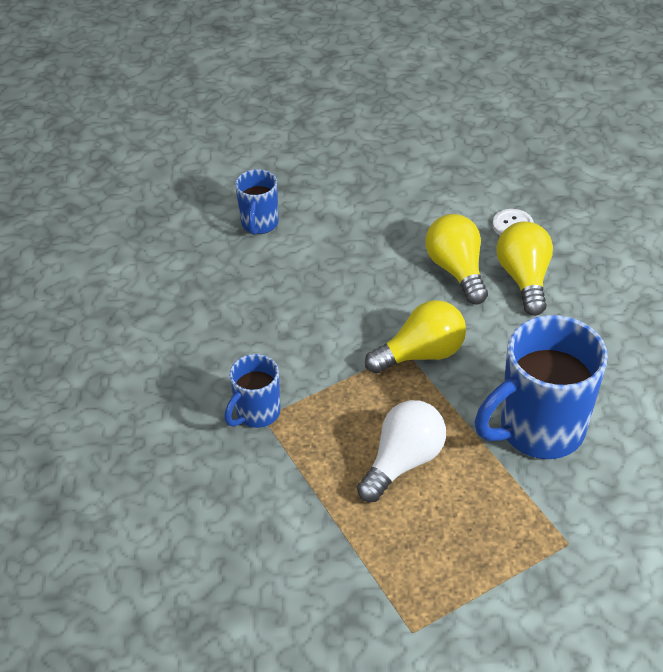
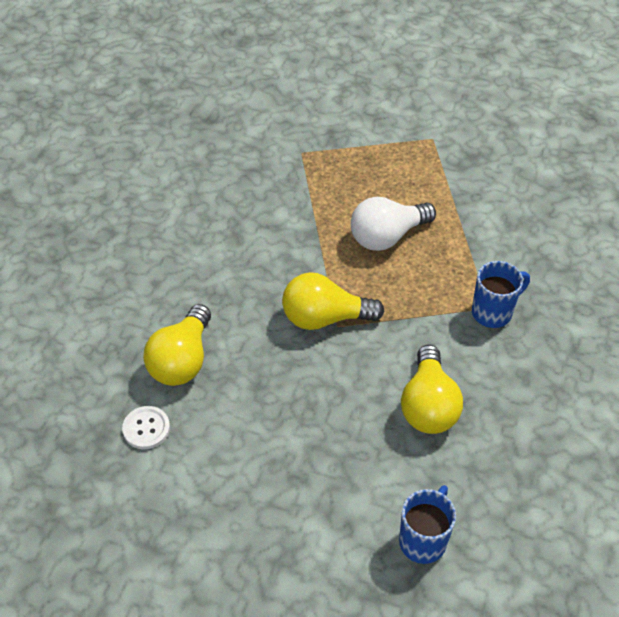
camera: 160 degrees left, 5 degrees up
yellow light bulb [425,214,488,305] -> yellow light bulb moved to [401,345,463,434]
blue mug [475,315,608,459] -> none

